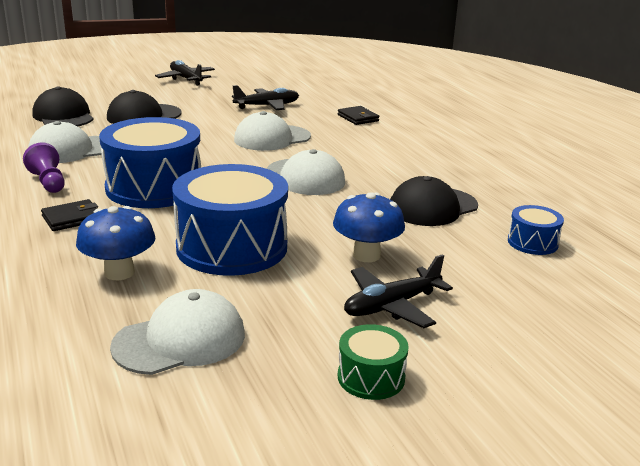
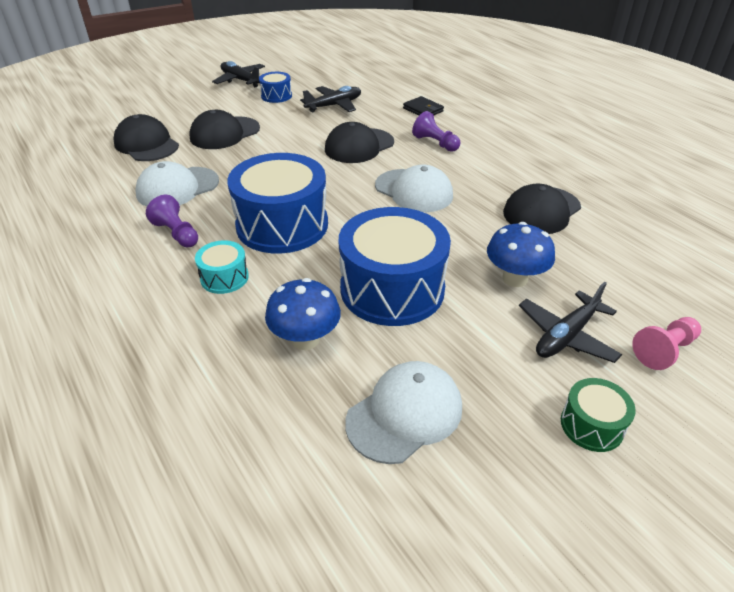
camera: 10 degrees left, 15 degrees up
black wallet [41,199,98,231] -> turquoise drum [195,240,249,294]
white cap [234,111,311,151] -> black cap [325,122,394,163]
blue drum [508,205,564,255] -> blue drum moved to [259,72,292,103]
none -> purple pawn [412,111,461,152]
none -> pink pawn [632,317,701,370]

